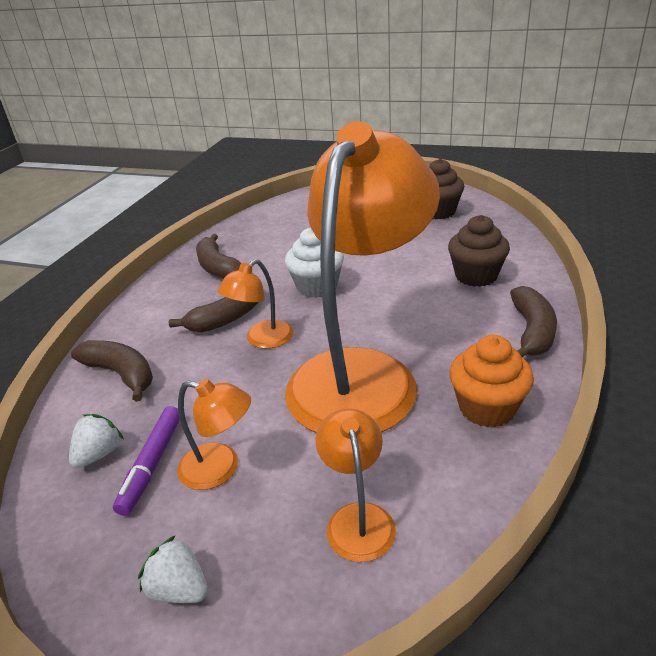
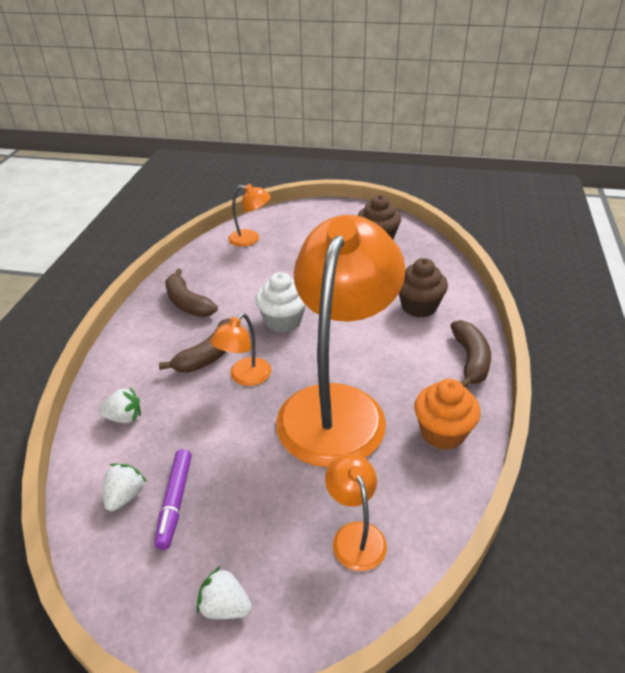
camera: 10 degrees left, 5 degrees up
brown banana [71,340,153,402] -> white strawberry [98,387,141,423]
orange lamp [177,379,251,490] -> orange lamp moved to [228,184,271,247]

